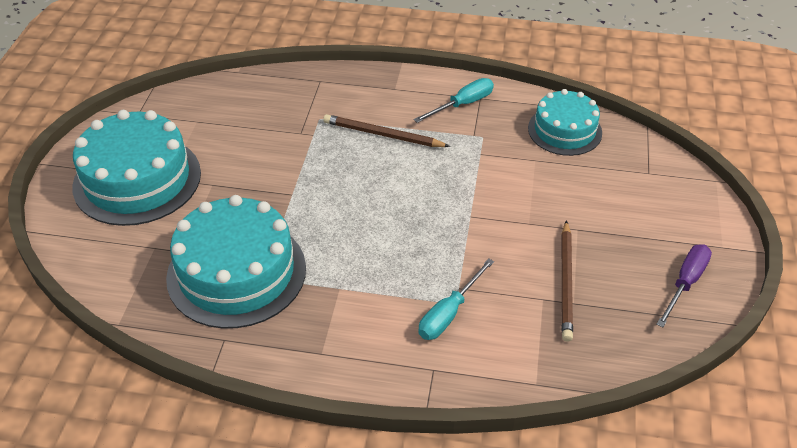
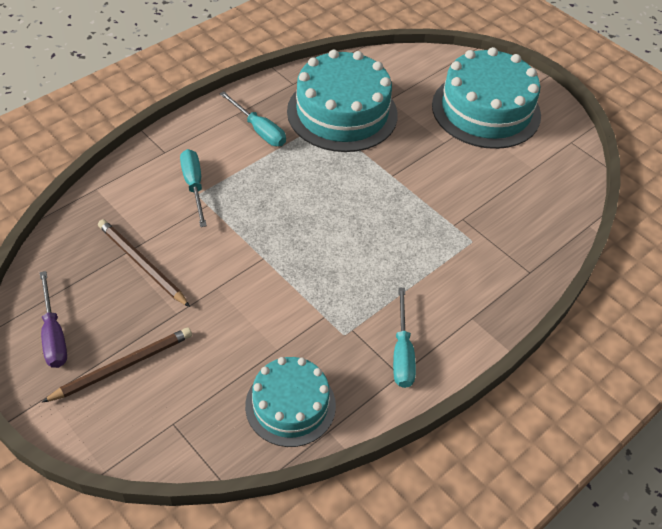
camera: 125 degrees right, 5 degrees up
brown pencil [323,114,450,147] -> brown pencil moved to [41,328,192,403]
none -> turquoise screwdriver [220,91,286,146]

